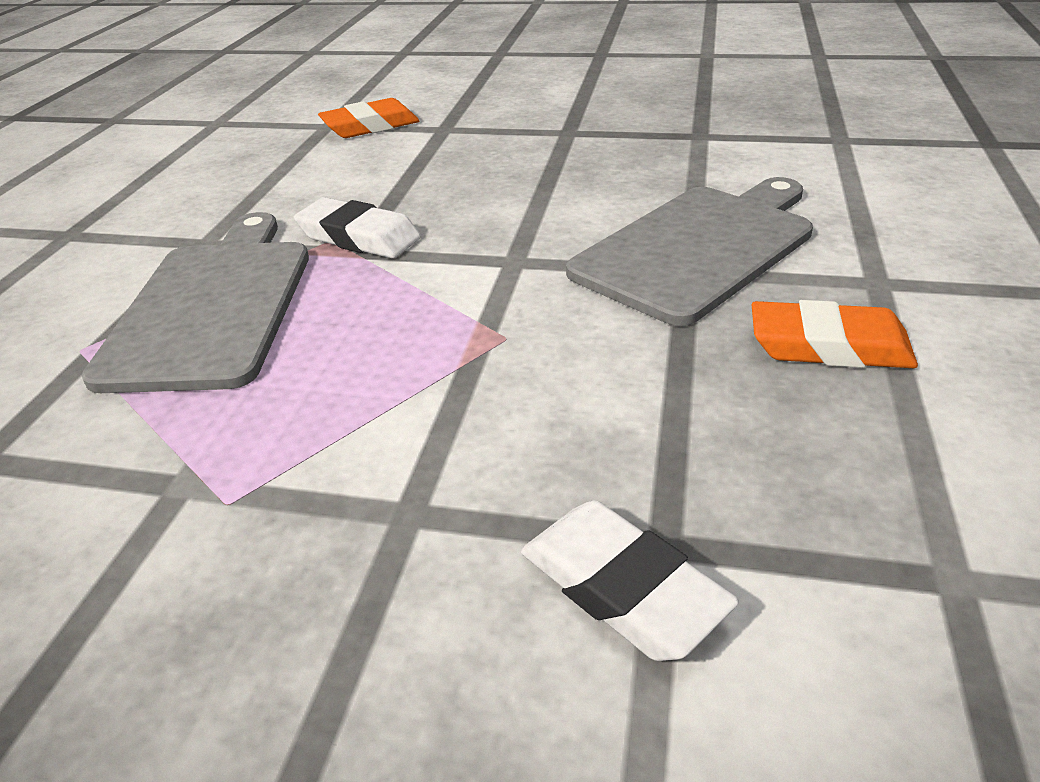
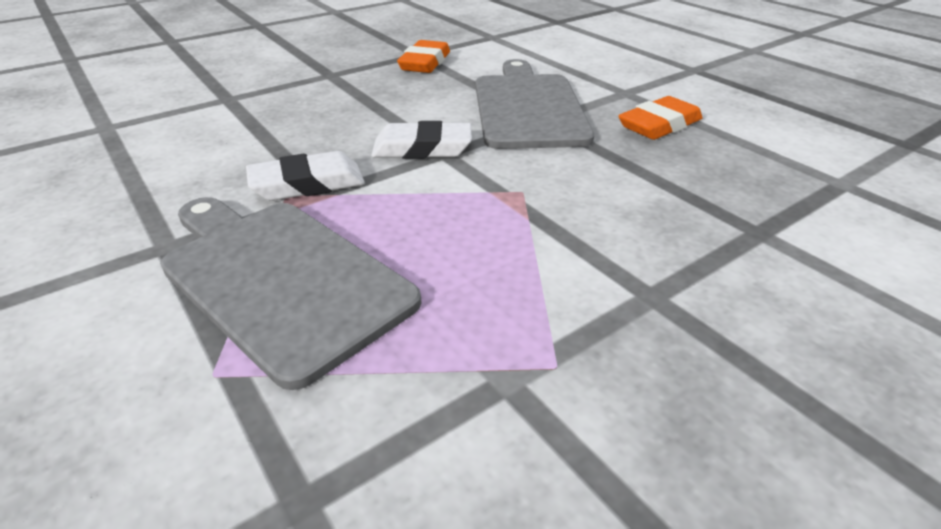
camera: 50 degrees left, 0 degrees up
orange eraser [318,98,419,138] -> orange eraser moved to [397,40,450,73]
white eraser [521,500,739,661] -> white eraser moved to [371,121,472,159]

